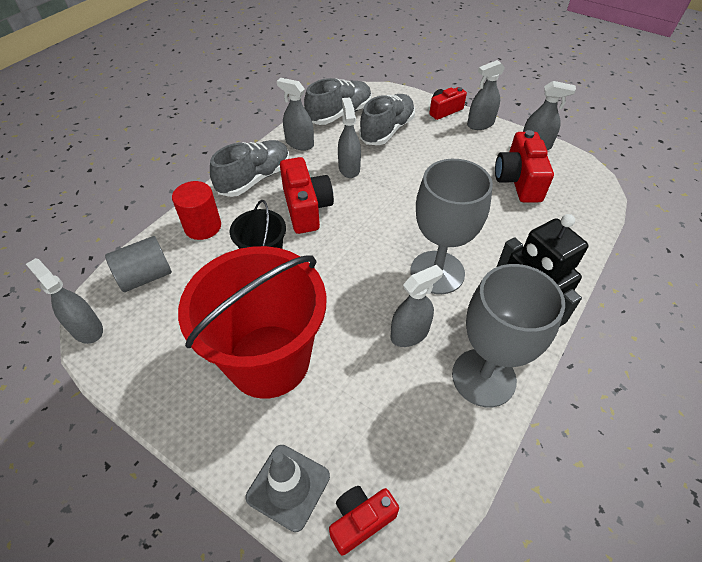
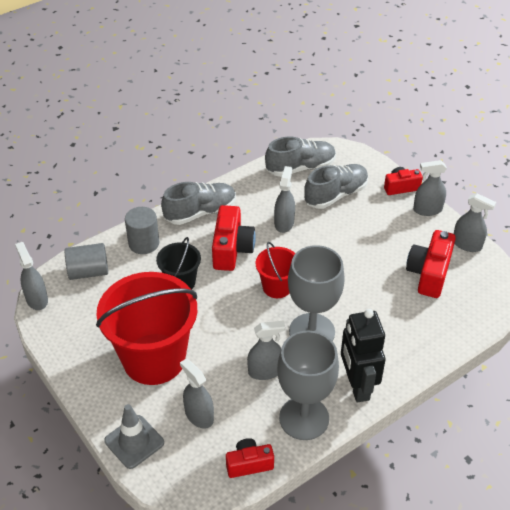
camera: 20 degrees right, 5 degrees down
red cylinder [172,181,221,240] -> grey cylinder [125,207,159,254]
grey spray bottle [277,78,314,150] -> grey spray bottle moved to [180,358,214,429]
red camera [329,486,399,555] -> red camera moved to [226,438,274,478]
none -> red bucket [256,242,296,298]

